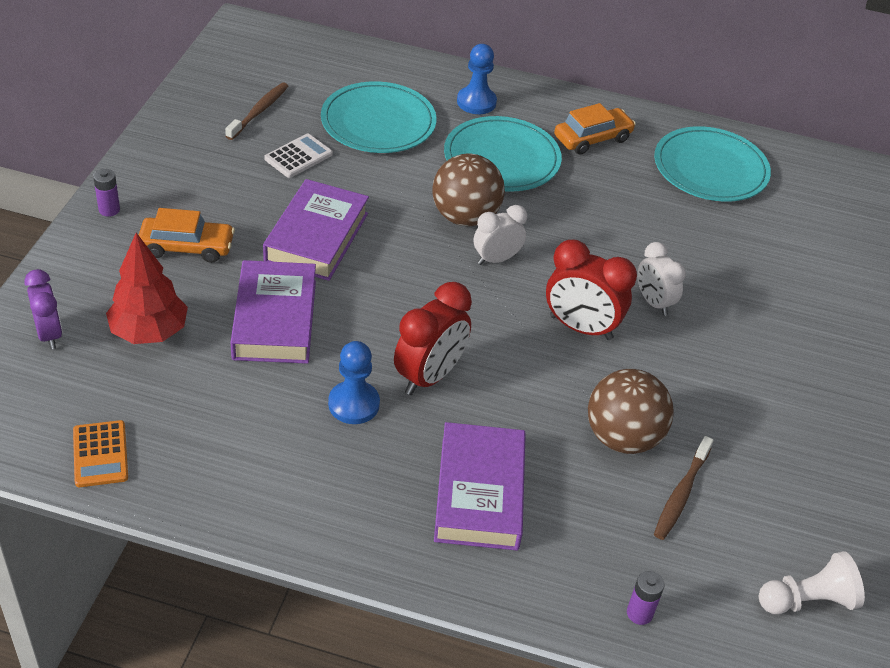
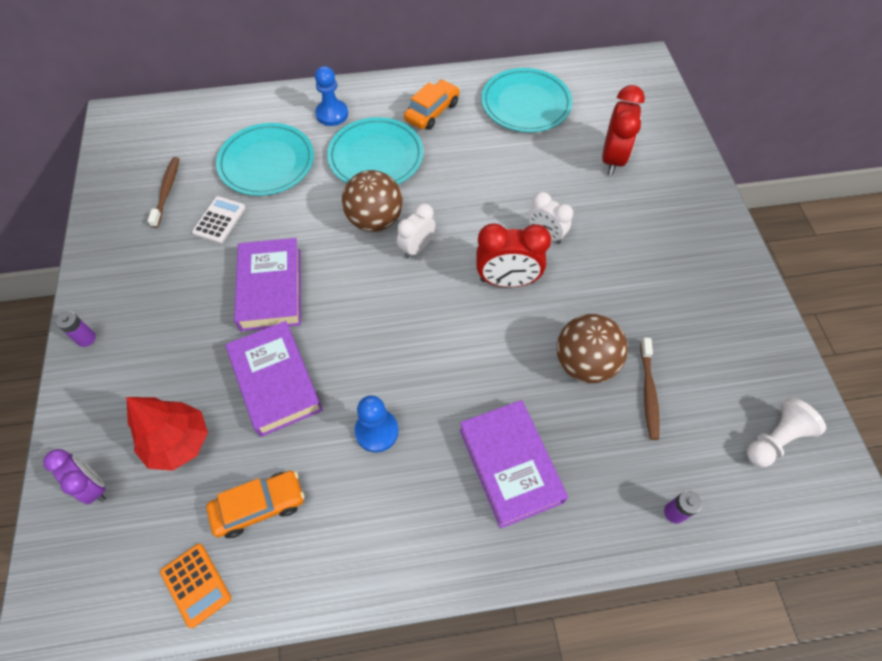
camera: 20 degrees left, 15 degrees up
orange car [139,208,235,263] -> orange car moved to [206,471,305,538]
red clock [394,282,472,395] -> red clock moved to [602,85,645,175]

